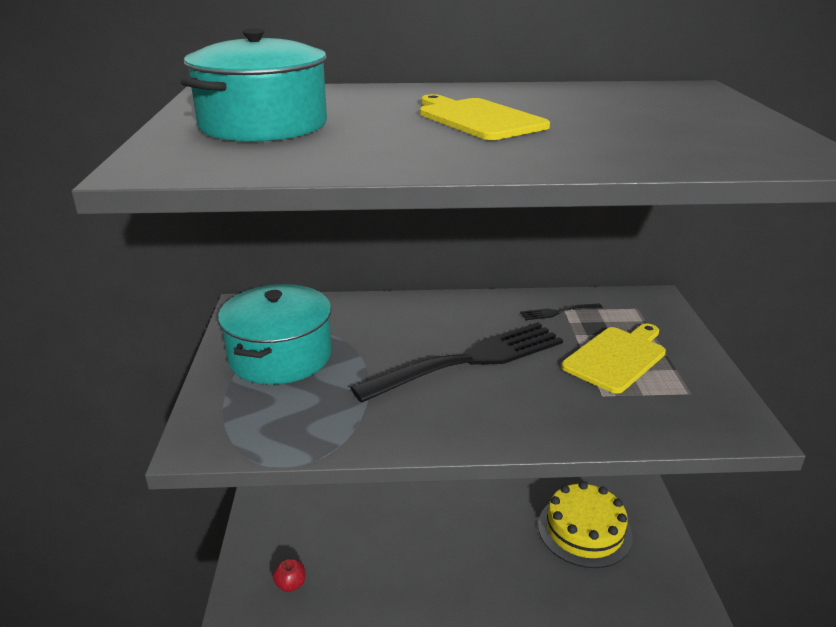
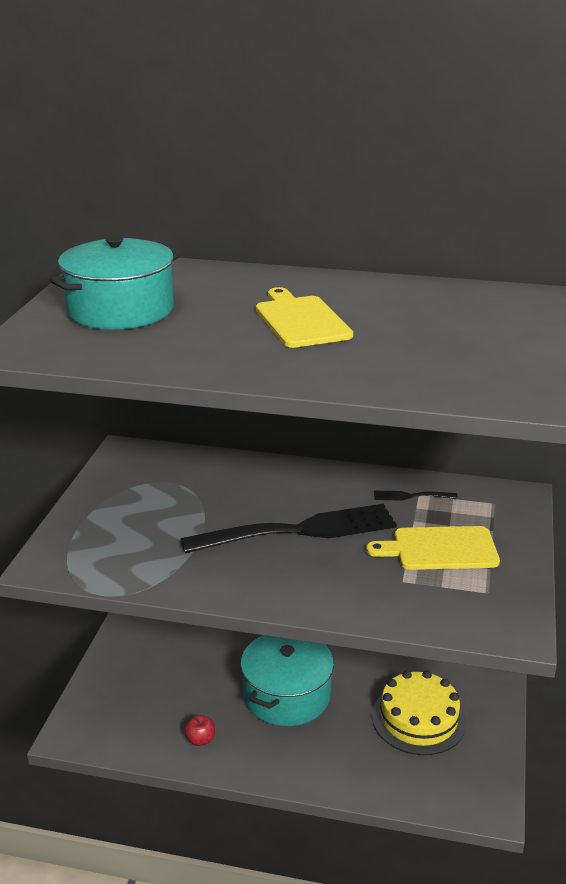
camera: 15 degrees right, 0 degrees up
turquoise pot [218,284,332,385] -> turquoise pot moved to [241,635,334,726]
red apple [273,559,305,592] -> red apple moved to [184,715,215,746]
yellow cutting board [561,323,666,394] -> yellow cutting board turned 150 degrees counterclockwise [366,526,500,570]

